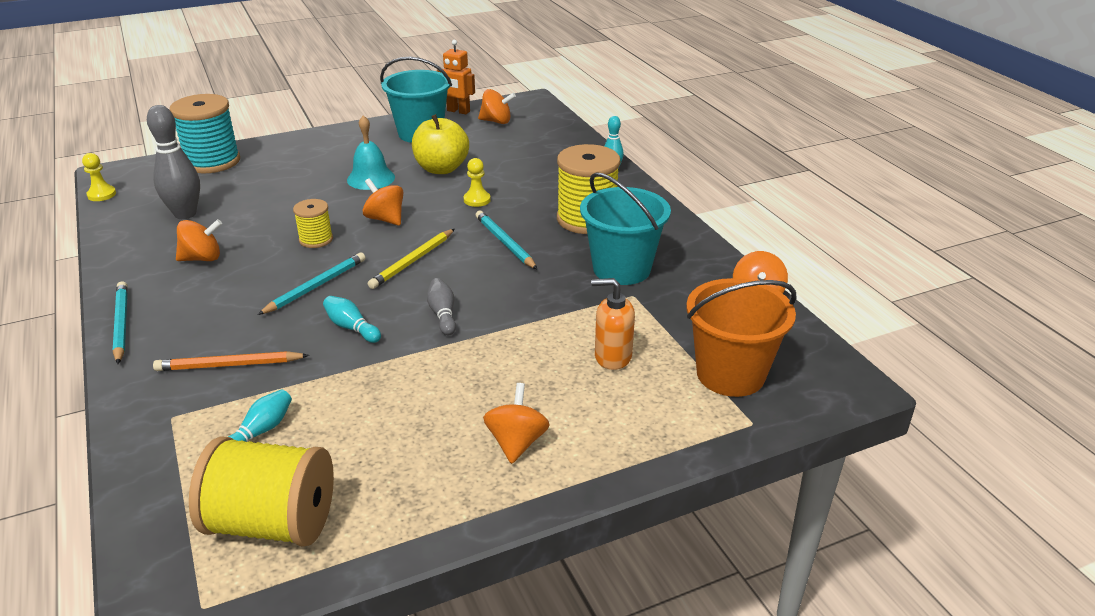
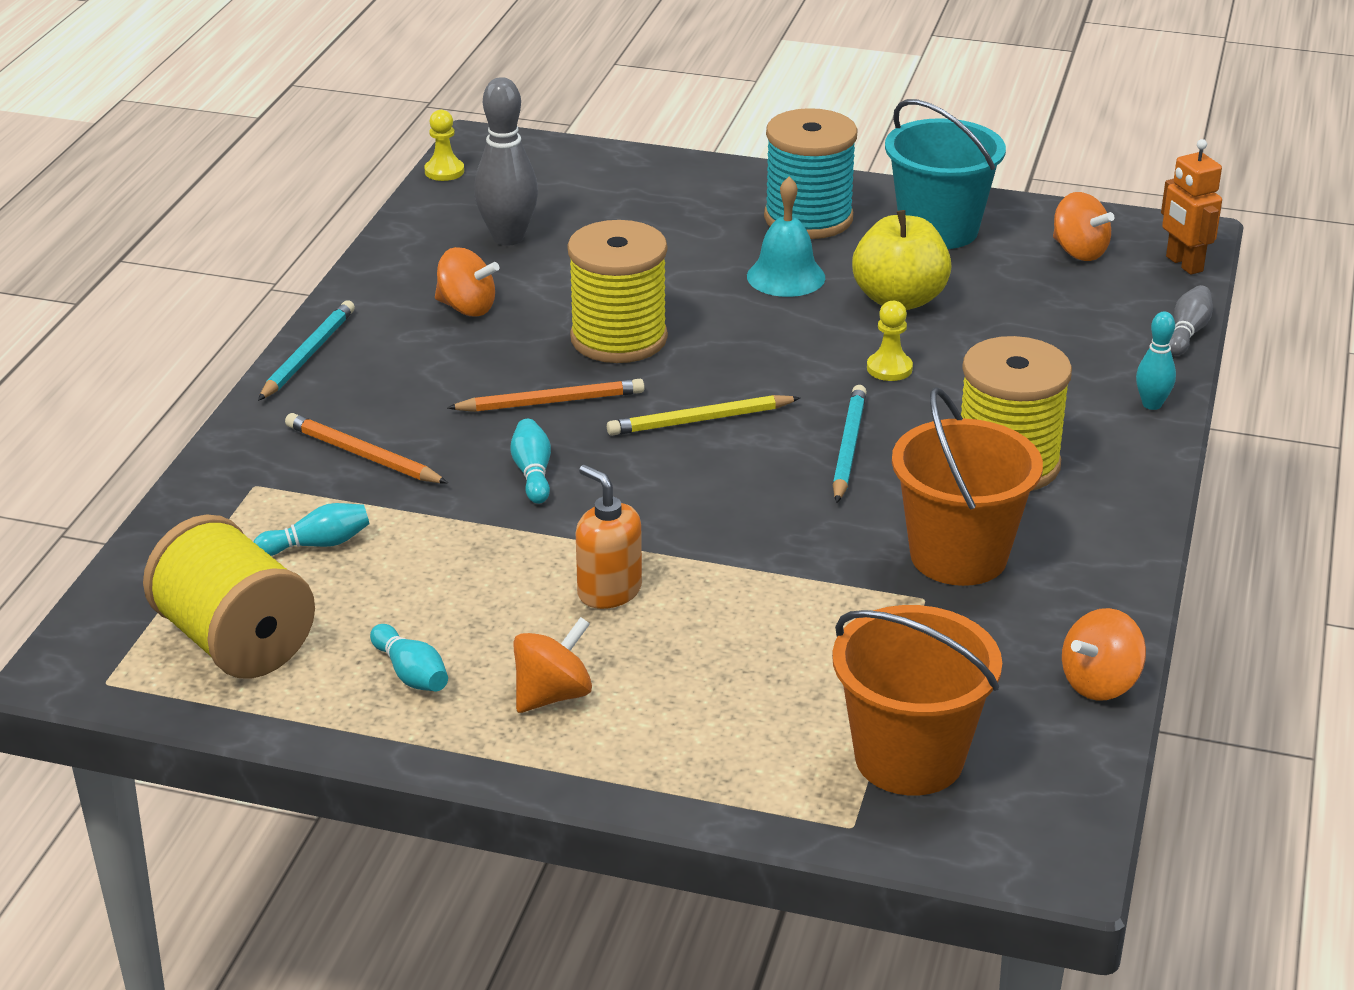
camera: 40 degrees right, 0 degrees up
turquoise spool [170,94,240,173] -> turquoise spool moved to [764,108,858,239]
turquoise pencil [257,252,366,315] -> orange pencil [447,379,645,412]
yellow spool [293,199,333,248] -> yellow spool [567,220,668,363], size x1.88
orange spinning top [363,178,403,226] -> none
grey bowling pin [427,278,456,335] -> grey bowling pin moved to [1170,285,1213,355]
orange robot [437,40,475,114] -> orange robot moved to [1161,139,1222,275]
turquoise bucket [580,172,671,285] -> orange bucket [892,387,1043,586]
orange soap dispenser [591,278,635,370] -> orange soap dispenser moved to [576,465,642,609]
none -> turquoise bowling pin [370,624,448,691]

